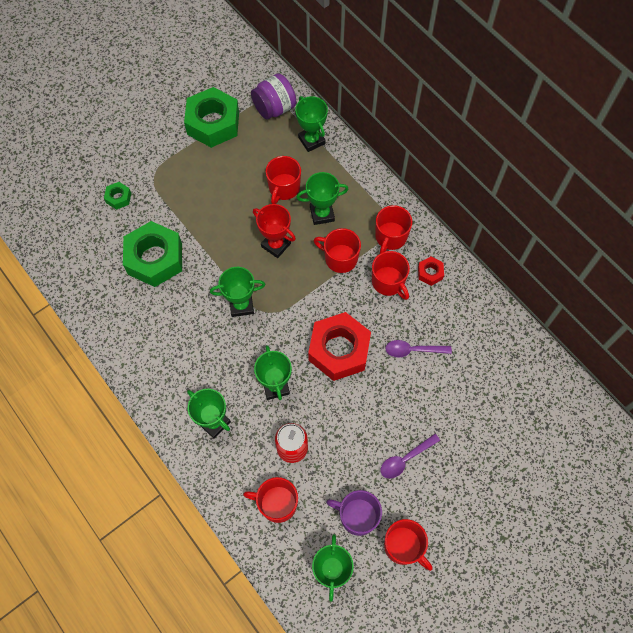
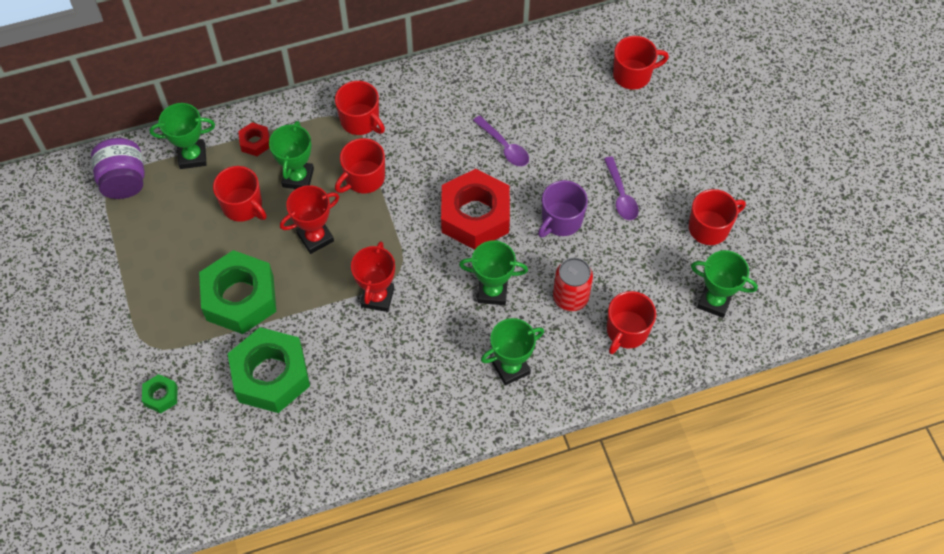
camera: 70 degrees left, 5 degrees down
green nut [184,87,239,148] -> green nut moved to [199,250,276,334]
green trophy [210,267,265,317] -> red trophy [351,241,395,312]
purple mug [326,490,382,536] -> purple mug moved to [538,180,588,237]
red mug [372,251,410,300] -> red mug moved to [613,36,669,90]
purple spoon [385,340,452,358] -> purple spoon turned 60 degrees counterclockwise [473,115,529,166]
red nut [418,257,444,286] -> red nut moved to [238,122,270,156]

